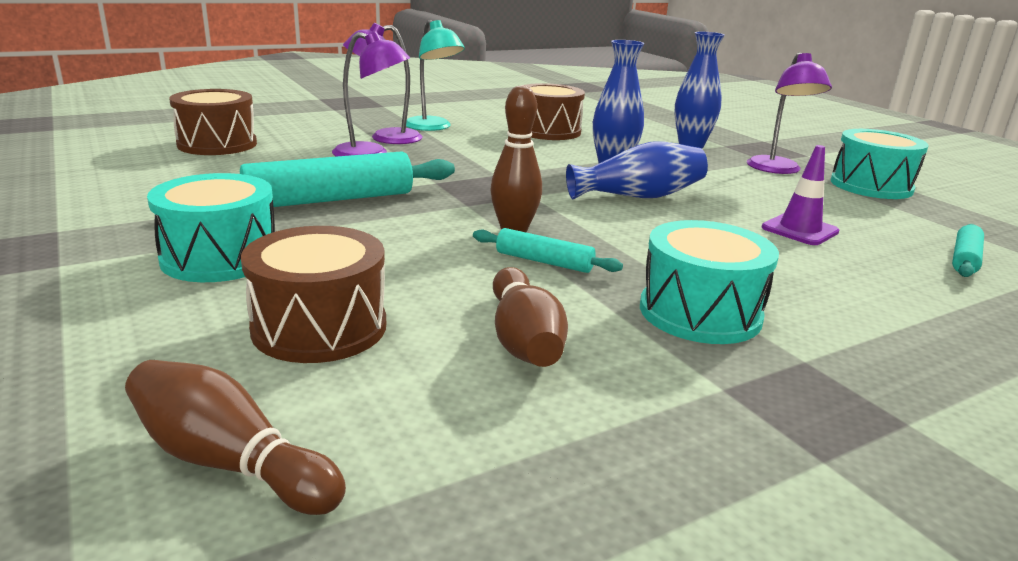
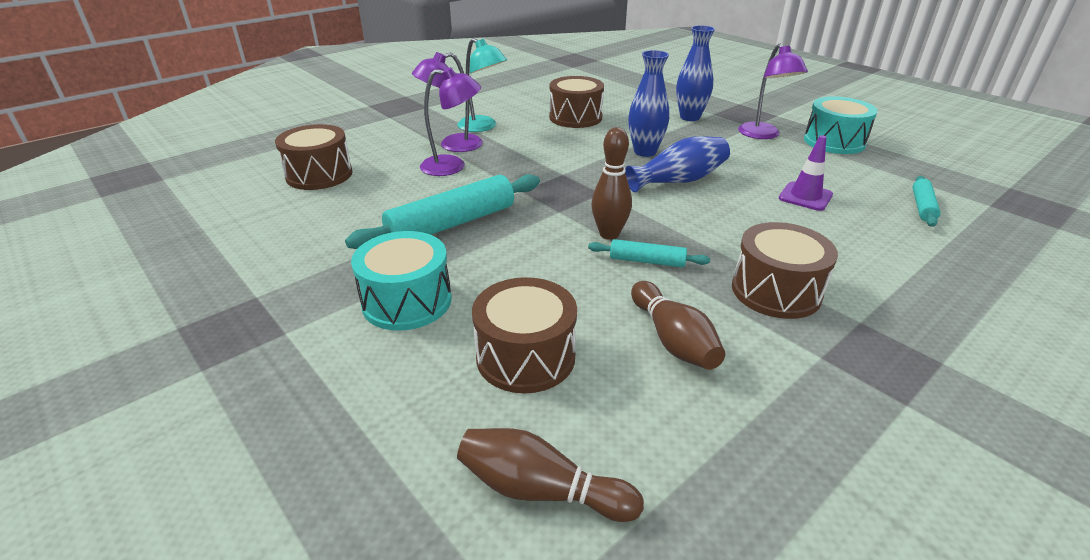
camera: 10 degrees left, 10 degrees up
turquoise drum [640,220,779,344] -> brown drum [732,222,838,319]

